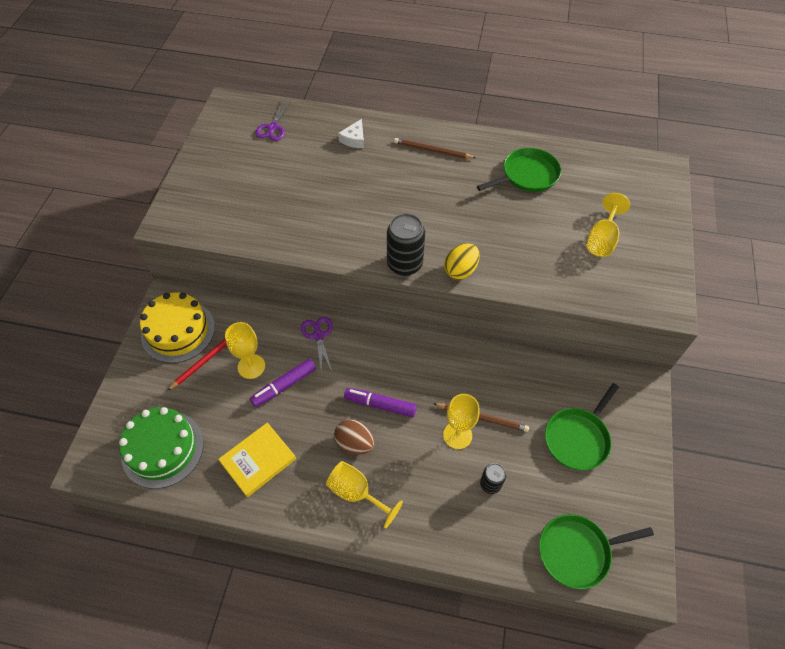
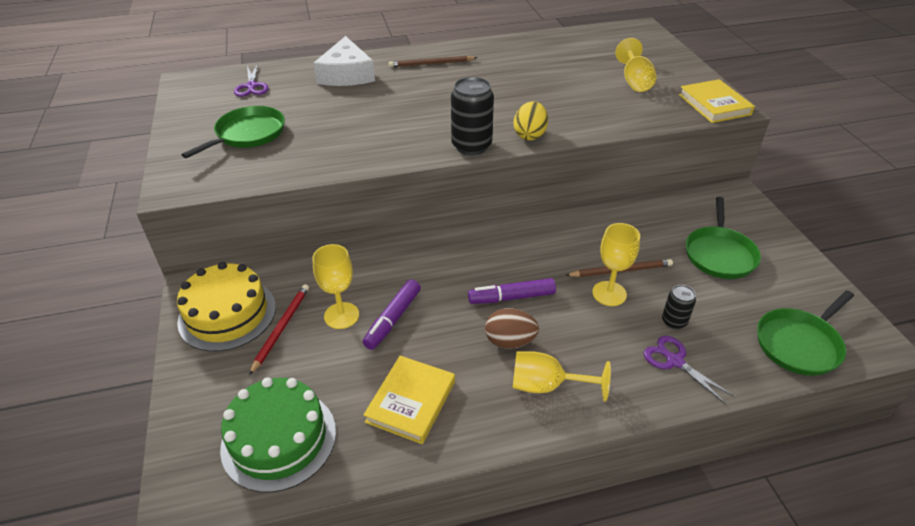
camera: 25 degrees left, 15 degrees down
purple scissors [301,317,333,374] -> purple scissors moved to [644,336,734,404]
white cheese [338,119,364,148] -> white cheese [313,36,375,86], size x1.91
green pan [477,148,561,192] -> green pan moved to [182,106,285,158]
none -> yellow book [679,79,755,123]

